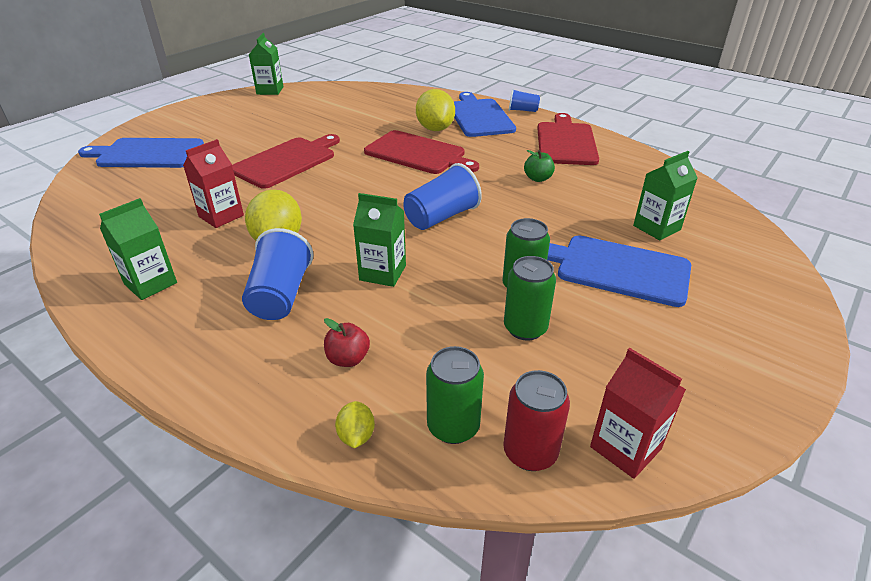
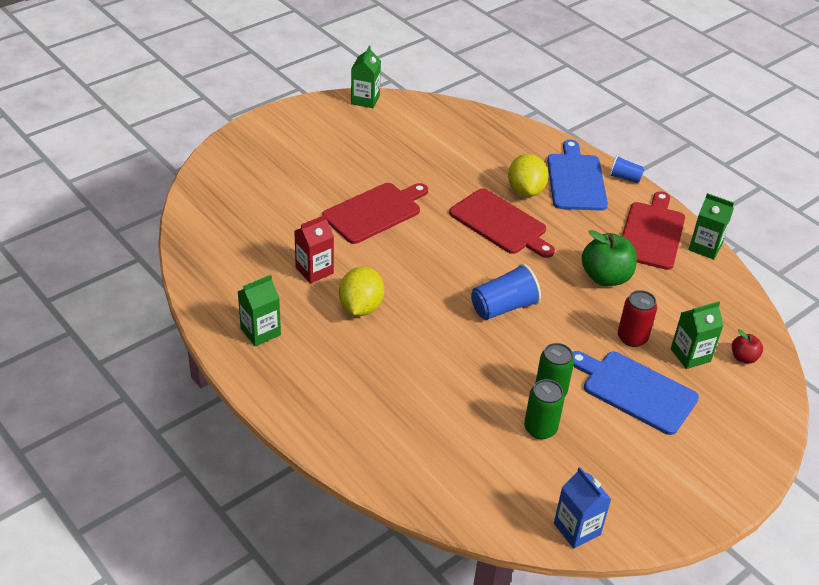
camera: 10 degrees right, 5 degrees up
blue cutting board [78,138,204,168] -> none
blue cup [242,228,313,320] -> none
red apple [324,318,370,367] -> red apple moved to [732,329,763,364]
yellow lemon [335,401,375,448] -> none
green carton [353,193,406,287] -> green carton moved to [689,193,734,260]
green can [426,346,484,444] -> none
red can [503,370,570,471] -> red can moved to [618,290,657,347]
green apple [524,150,555,182] -> green apple [582,230,637,286], size x1.90
red carton [590,348,686,479] -> blue carton [554,467,611,548]

